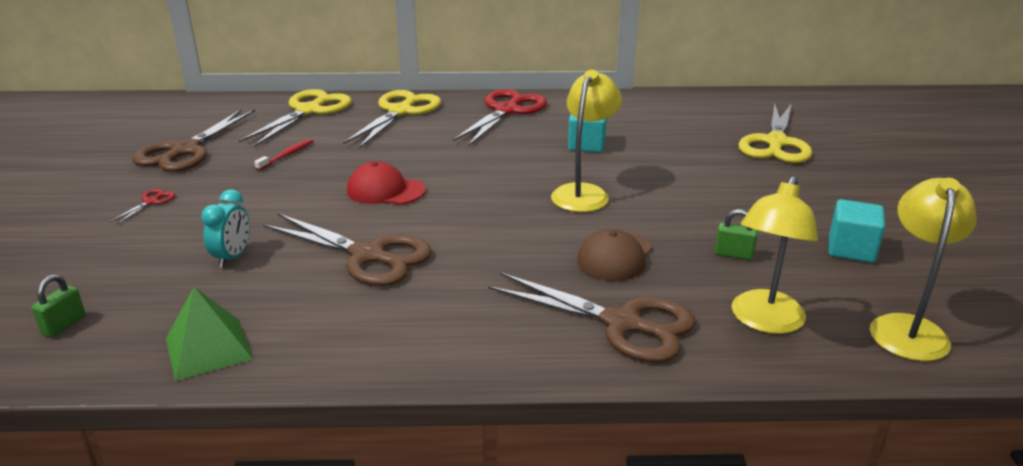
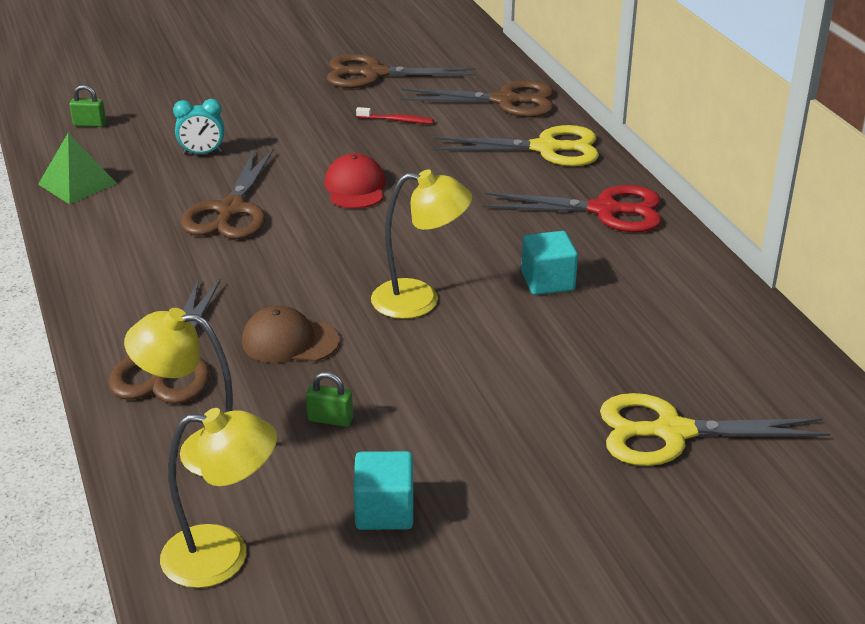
camera: 70 degrees right, 5 degrees up
red scissors [110,189,175,224] -> none
yellow scissors [239,89,352,147] -> brown scissors [400,80,554,117]
green padlock [715,209,758,260] -> green padlock turned 75 degrees counterclockwise [306,372,353,427]

